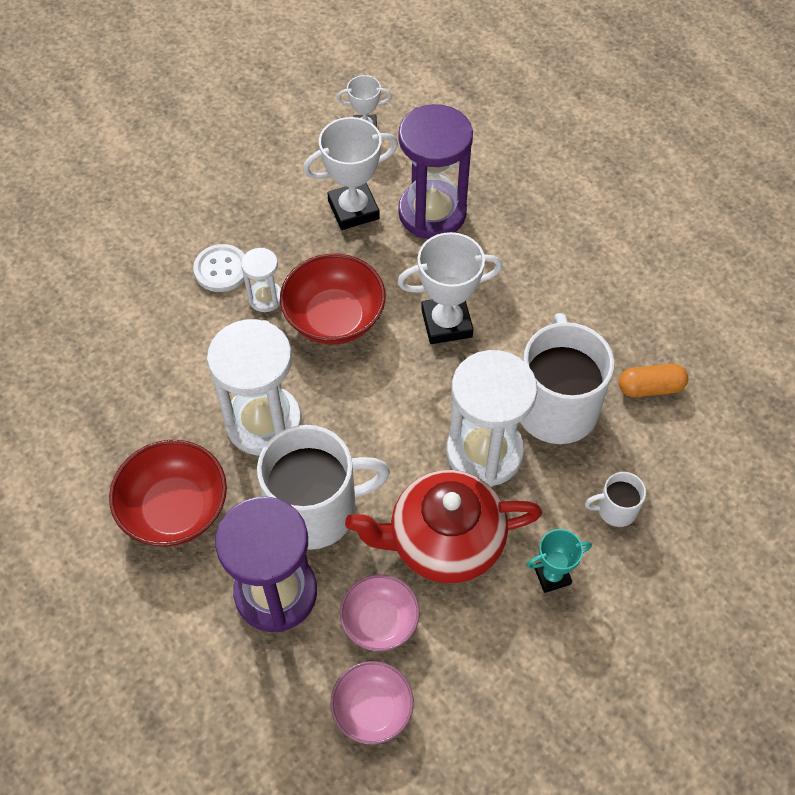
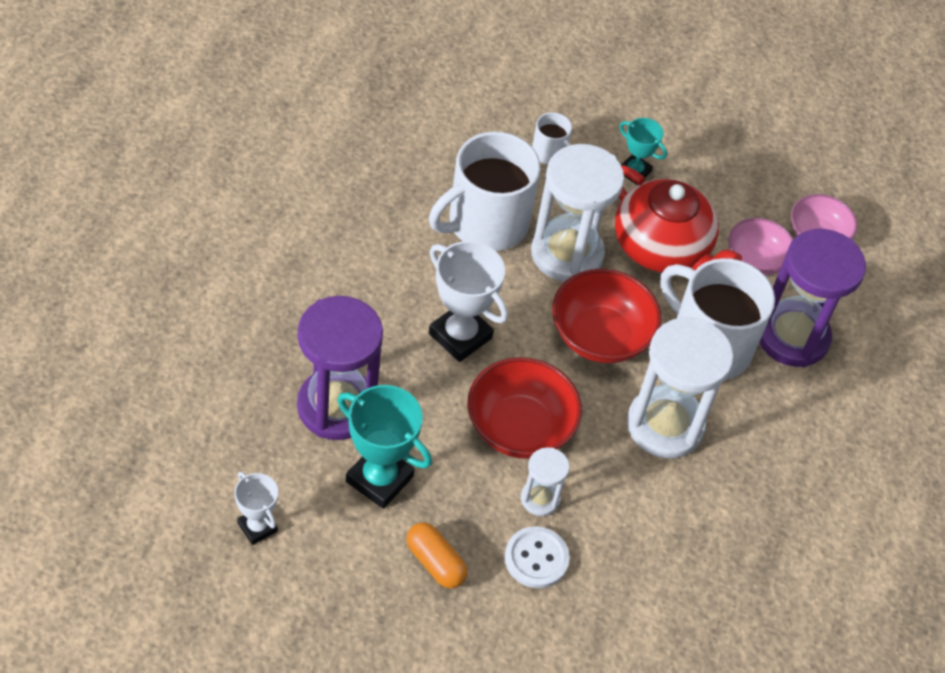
camera: 130 degrees left, 5 degrees down
red bowl [109,440,227,546] -> red bowl moved to [552,269,662,363]
white trophy [303,117,398,230] -> turquoise trophy [337,385,432,509]
orange capsule [619,364,688,397] -> orange capsule moved to [406,522,467,588]

